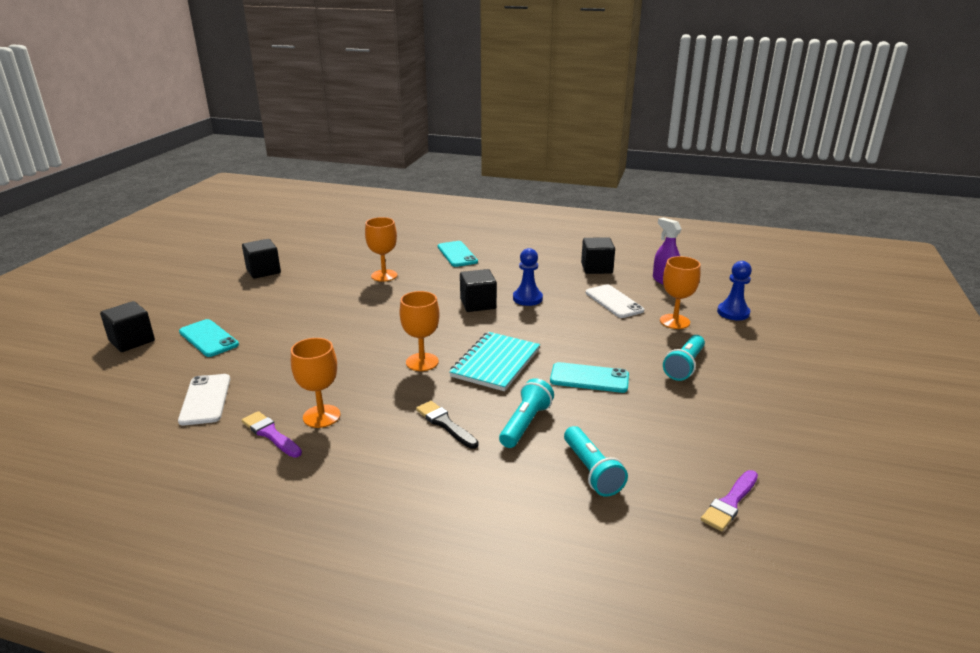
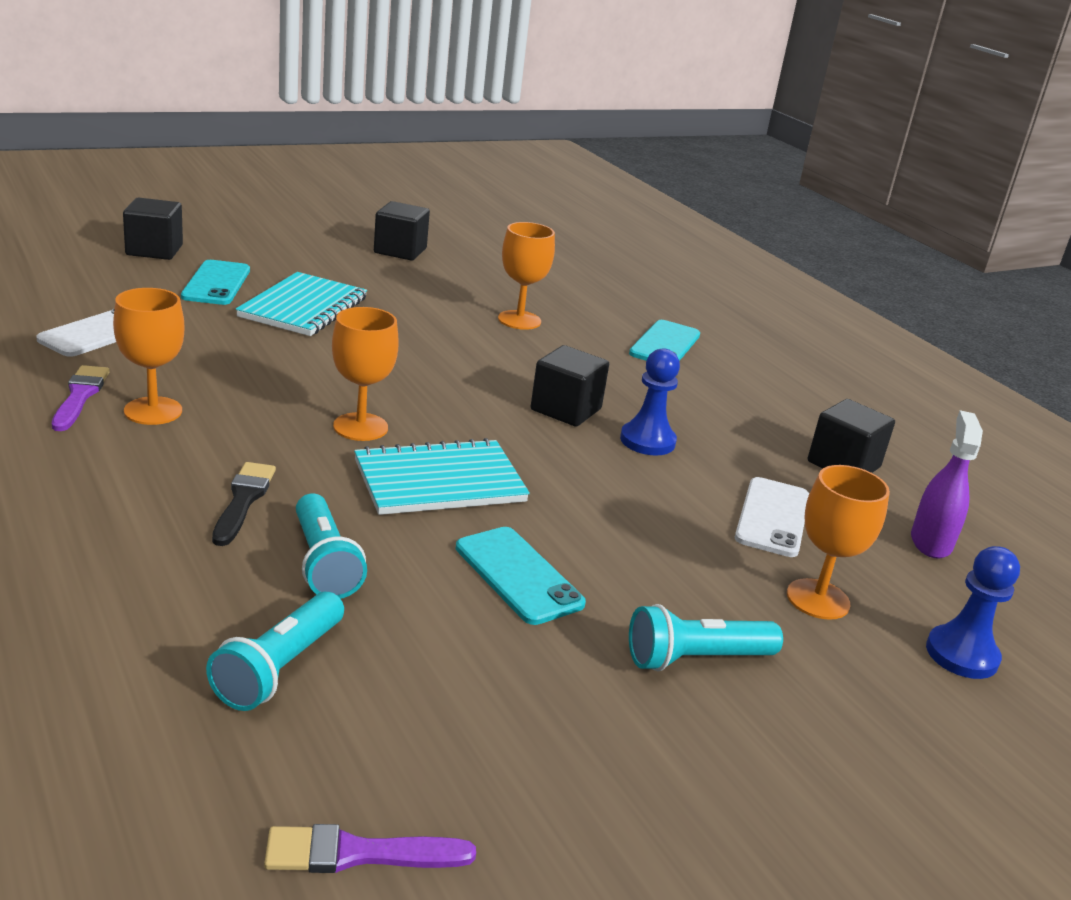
camera: 40 degrees right, 0 degrees up
turquoise flashlight [499,378,554,448] -> turquoise flashlight turned 90 degrees clockwise [296,494,367,599]
none -> turquoise notebook [236,272,367,336]

